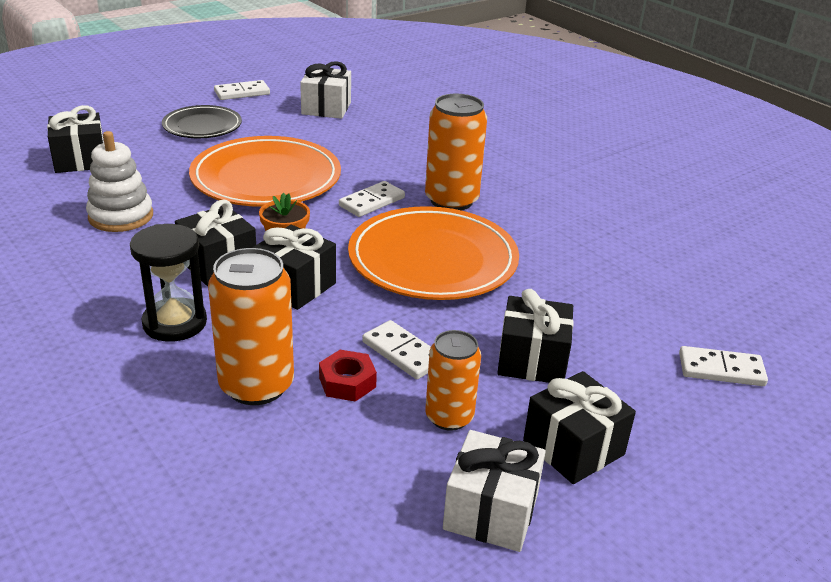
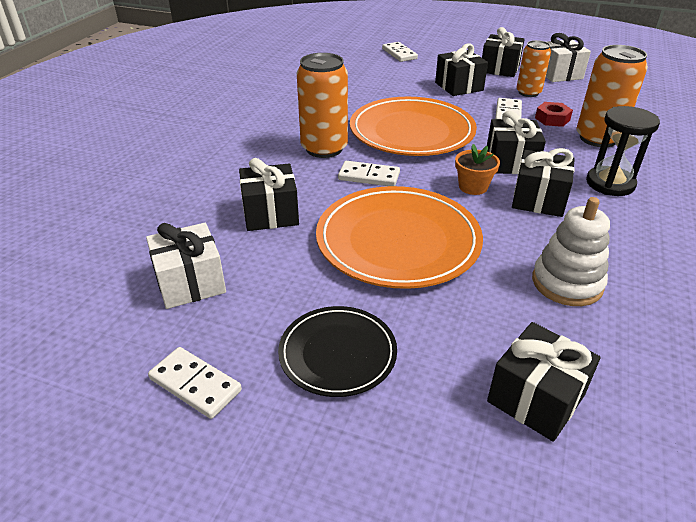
camera: 120 degrees left, 5 degrees up
none -> black gift [239,158,299,231]

